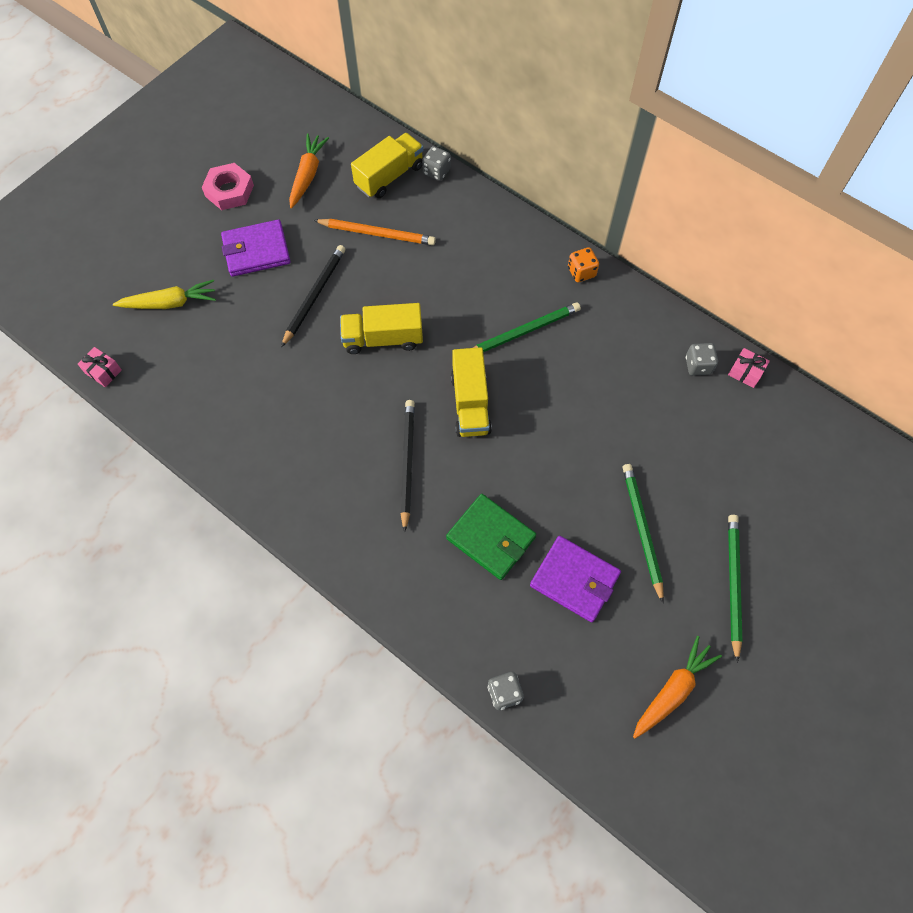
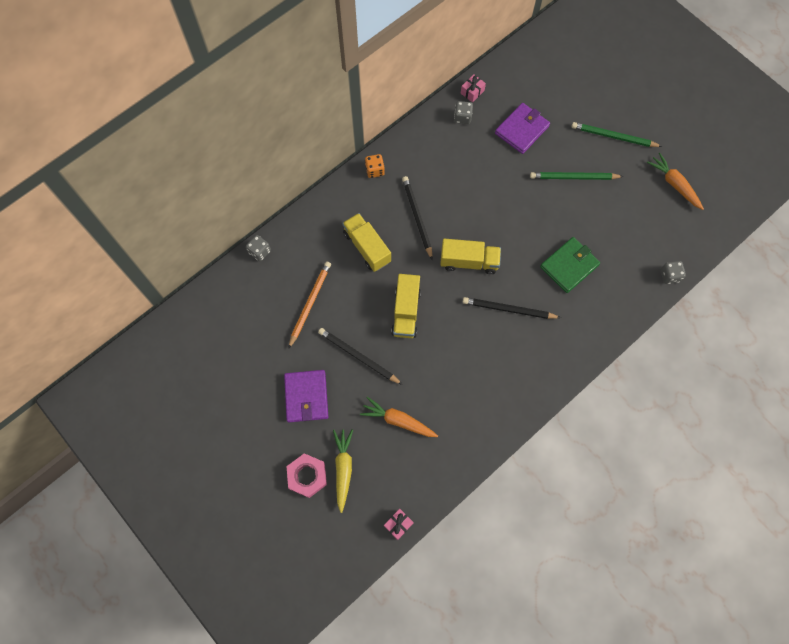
camera: 80 degrees left, 5 degrees up
pink nut [202,163,254,210] -> pink nut moved to [286,453,327,498]
orange carrot [289,134,329,209] -> orange carrot moved to [360,397,438,437]
yellow truck [351,133,423,198] -> yellow truck moved to [342,213,391,272]
green pencil [473,302,581,352] -> black pencil [402,176,433,260]
purple wallet [530,536,621,622] -> purple wallet moved to [495,103,550,154]

